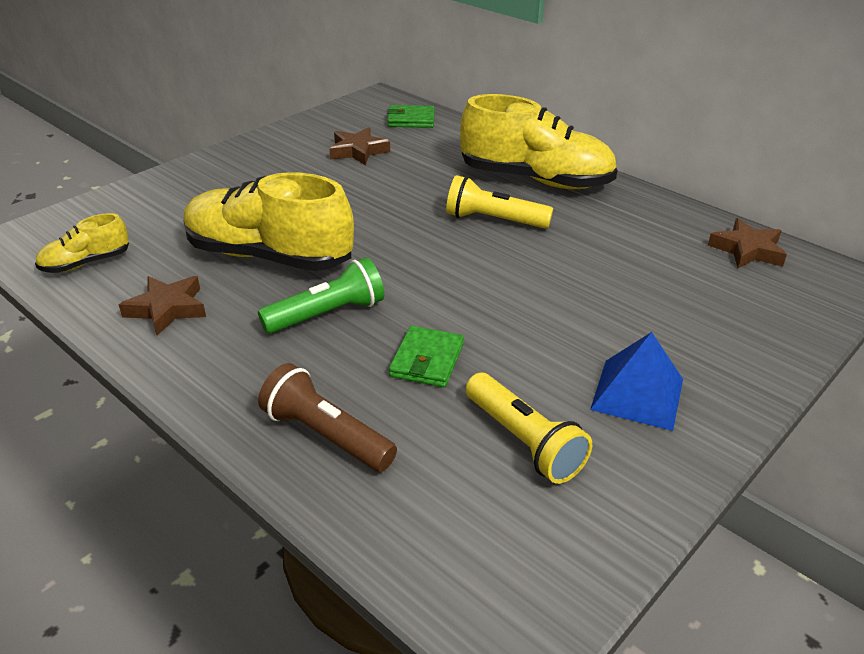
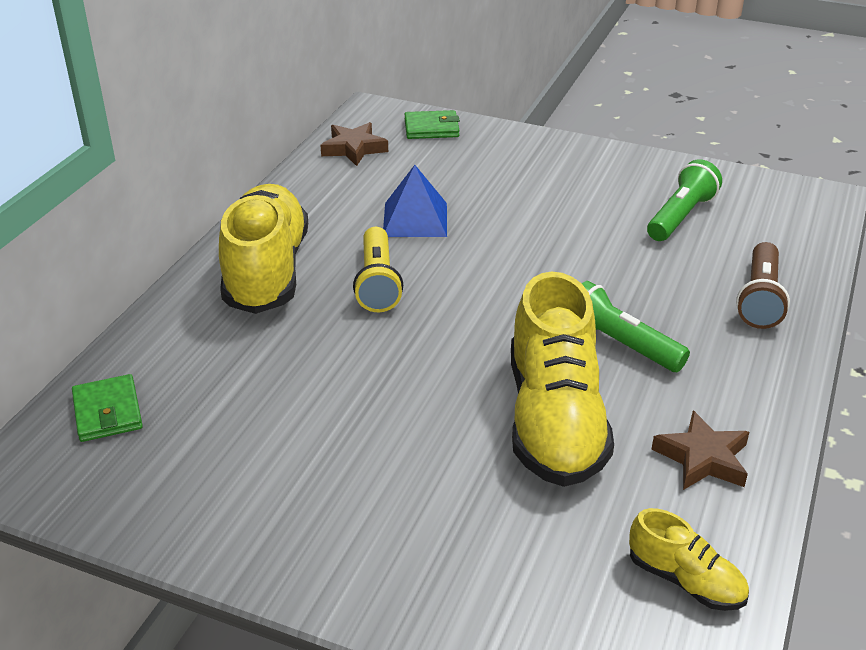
camera: 110 degrees left, 0 degrees up
brown star [329,127,390,165] -> none
green wallet [389,326,464,387] -> green wallet moved to [404,110,460,139]
yellow flashlight [466,373,592,484] -> green flashlight [647,159,722,241]
blue pyramid [590,332,683,431] -> blue pyramid moved to [383,165,447,237]

